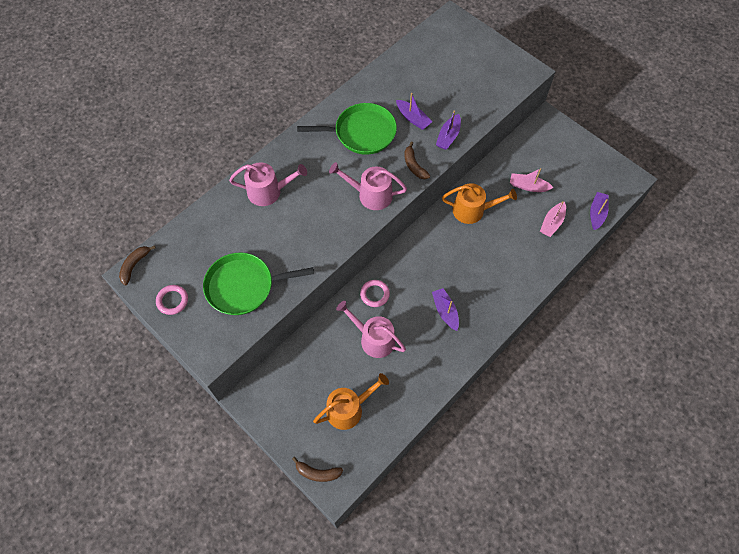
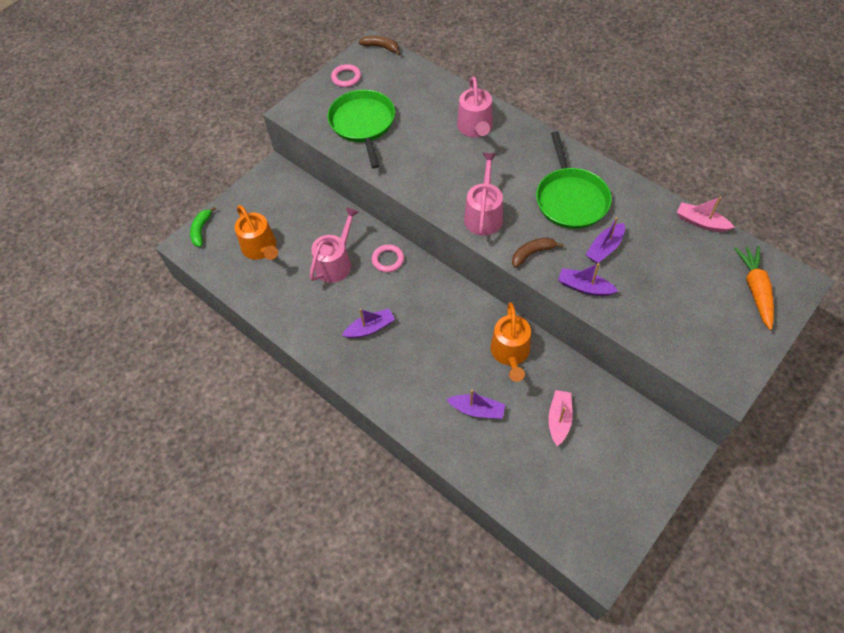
camera: 90 degrees right, 5 degrees down
brown banana [292,457,343,482] -> green banana [190,207,216,247]
pink boat [540,201,566,237] -> pink boat moved to [677,196,735,232]
purple boat [590,192,609,230] -> purple boat moved to [446,390,505,419]
none -> orange carrot [734,246,774,330]

